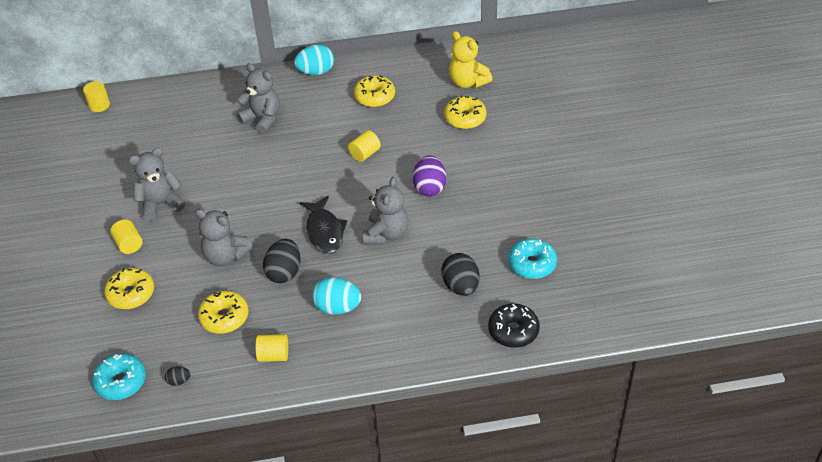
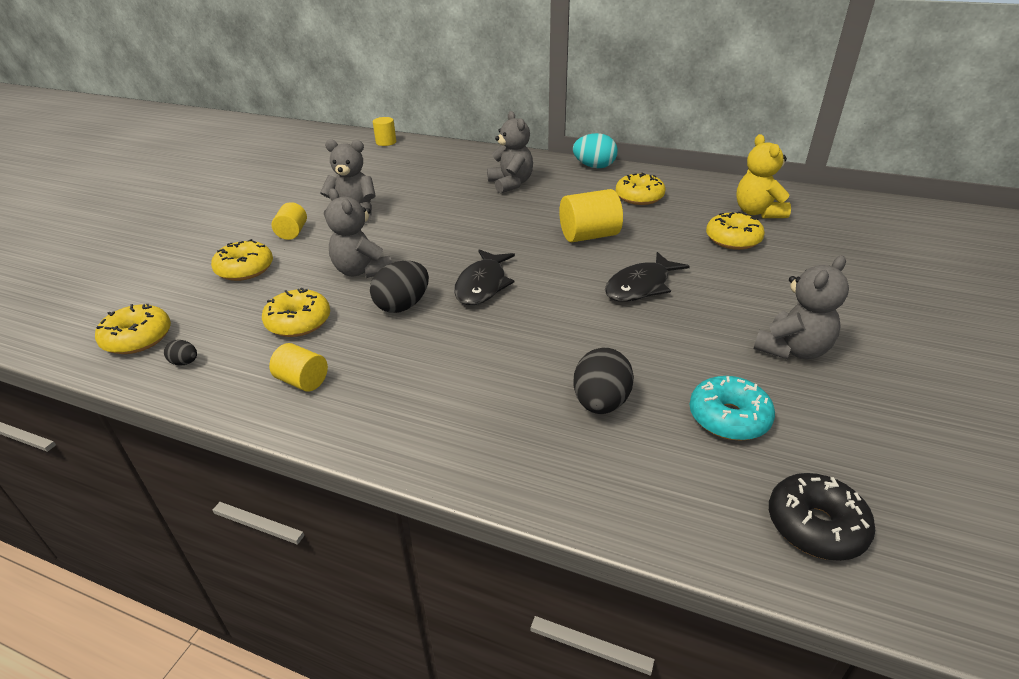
camera: 30 degrees right, 10 degrees down
turquoise donut [92,353,146,400] -> yellow donut [95,304,171,354]
turquoise egg [312,277,361,315] -> none
yellow cylinder [348,130,381,162] -> yellow cylinder [559,189,623,242], size x1.63
grey teddy bear [363,177,409,244] -> grey teddy bear moved to [754,256,849,359]
purple egg [413,155,446,197] -> black fish [605,252,690,302]
black donut [488,303,540,348] -> black donut moved to [769,473,875,561]

